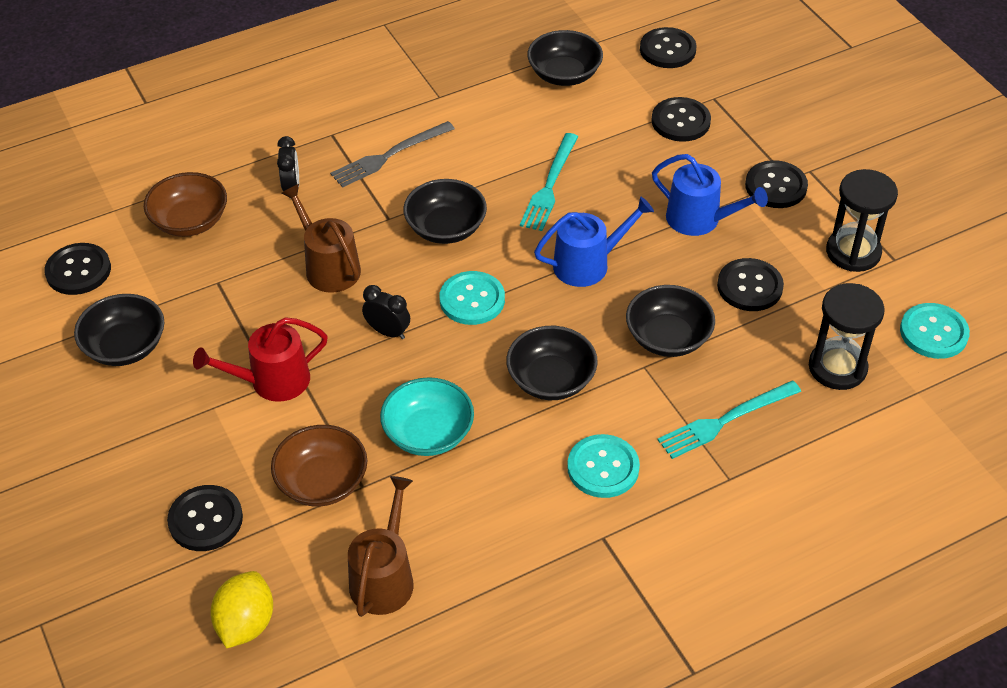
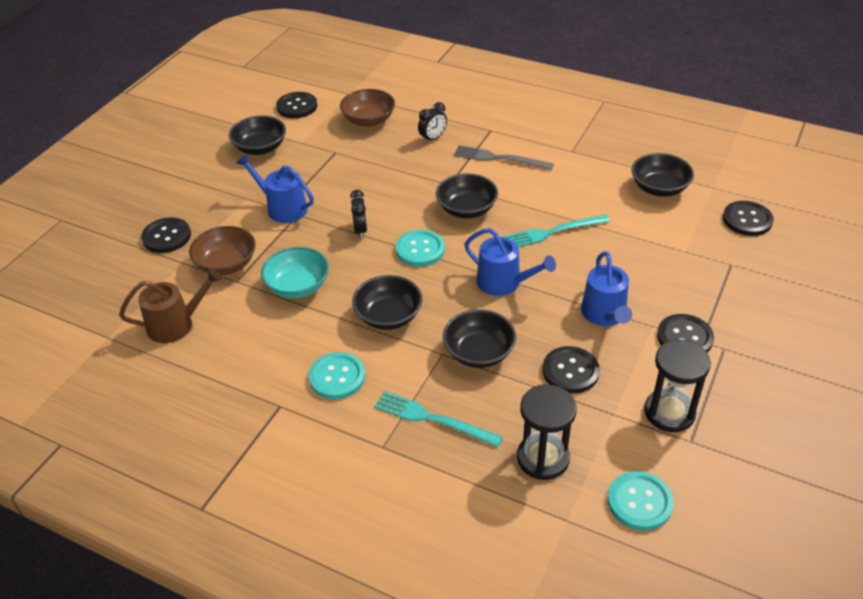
camera: 55 degrees right, 5 degrees down
red watering can [193,317,328,402] -> blue watering can [236,154,314,223]
yellow lemon [211,571,273,649] -> none
brown watering can [281,184,361,293] -> none
black button [651,97,711,142] -> none

